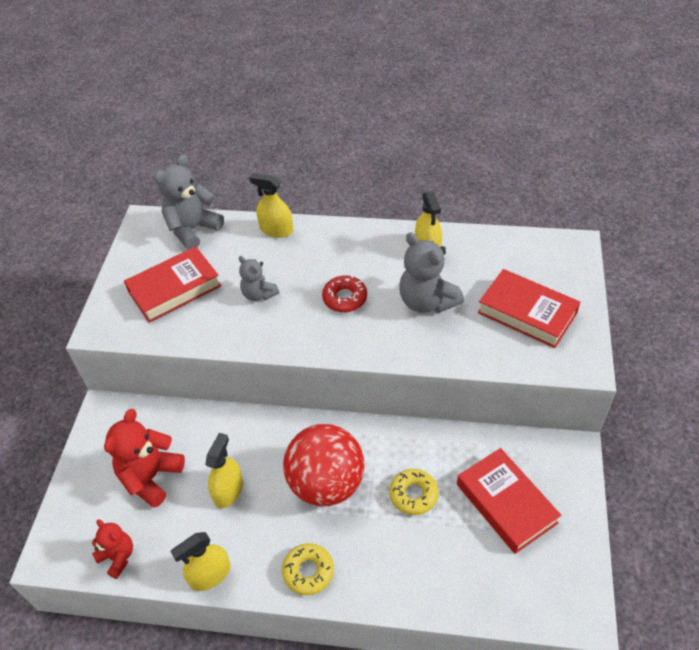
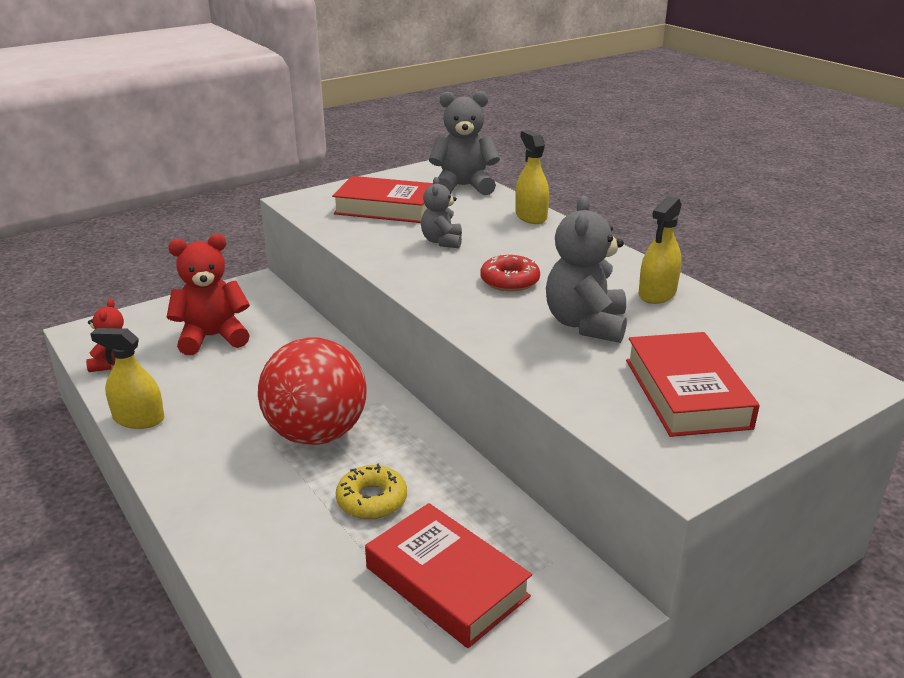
camera: 45 degrees right, 20 degrees down
yellow spray bottle [205,433,243,508] -> none
yellow donut [282,543,334,595] -> none
red book [457,448,561,554] -> red book turned 60 degrees counterclockwise [365,503,532,648]

